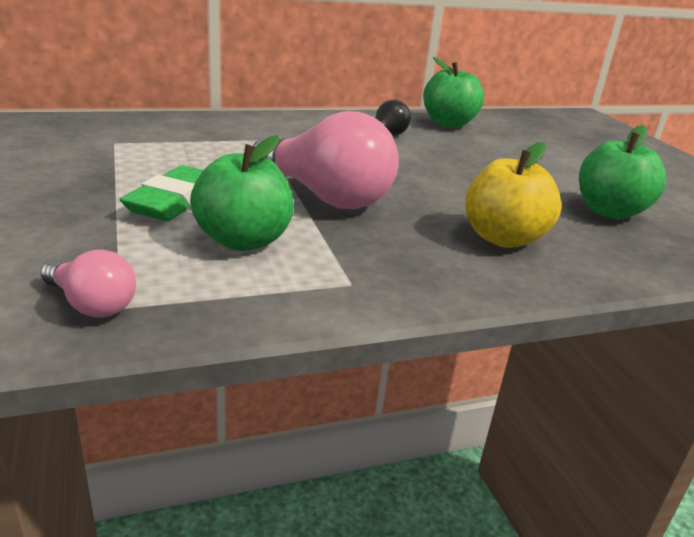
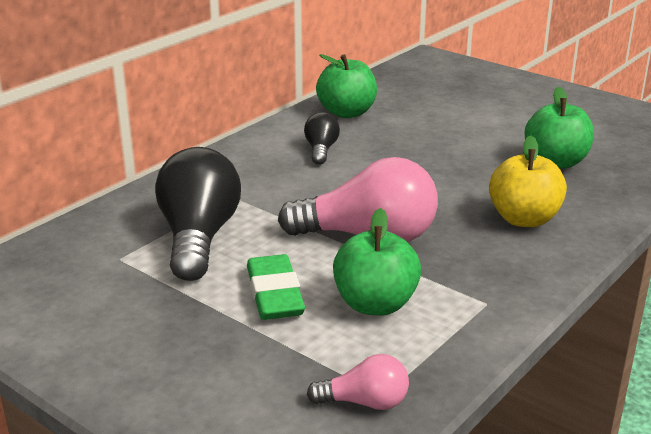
camera: 30 degrees left, 0 degrees up
none -> black light bulb [155,147,241,281]

